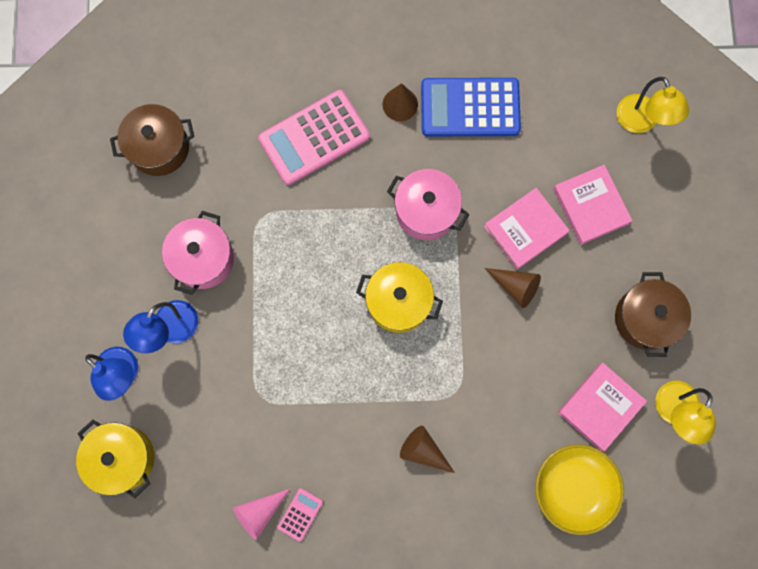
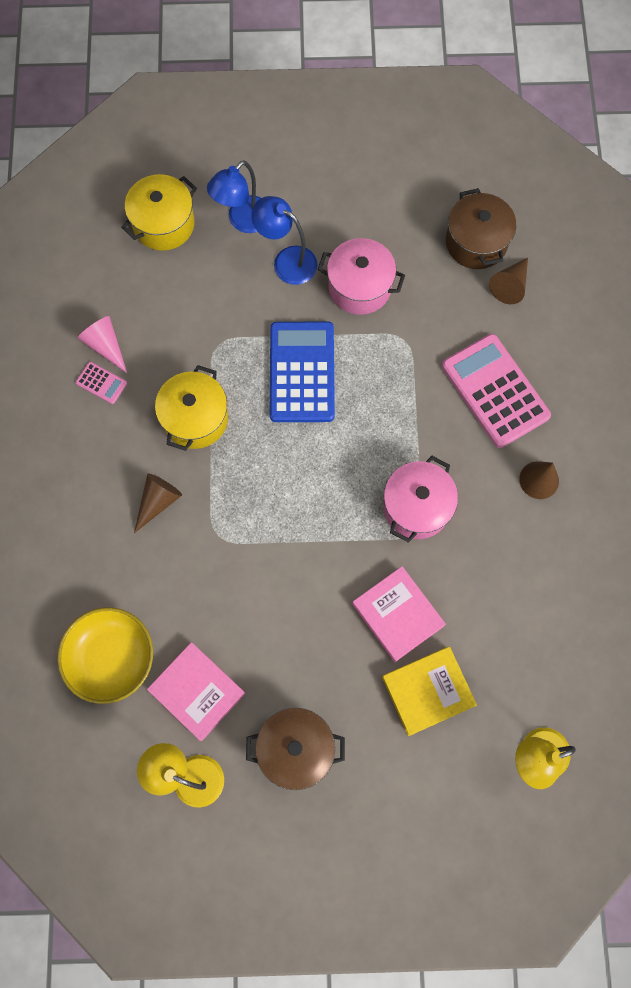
camera: 90 degrees right, 5 degrees down
yellow pot [356,262,443,333] -> yellow pot moved to [155,365,228,451]
blue calculator [421,78,521,136] -> blue calculator moved to [270,322,335,422]
brown cone [485,268,541,308] -> brown cone moved to [489,258,528,304]
pink book [553,165,633,245] -> yellow book [382,646,477,736]

